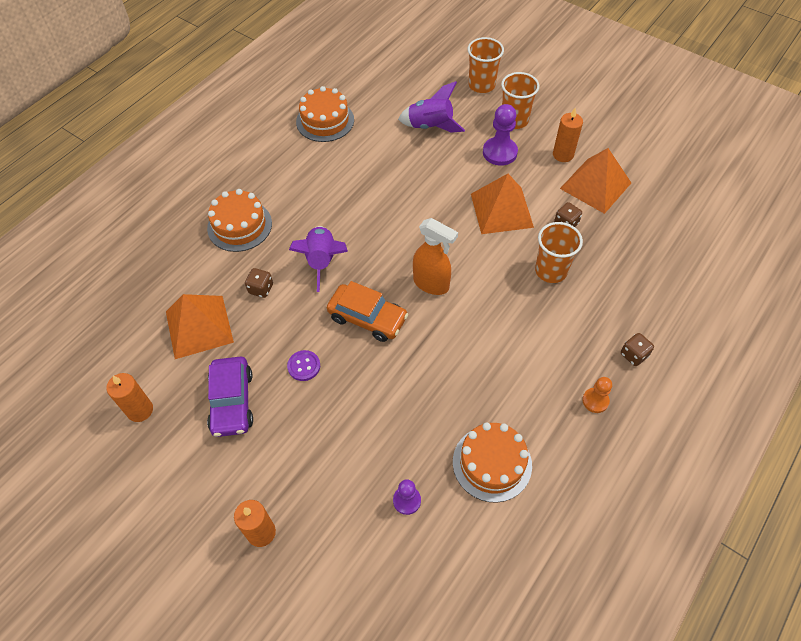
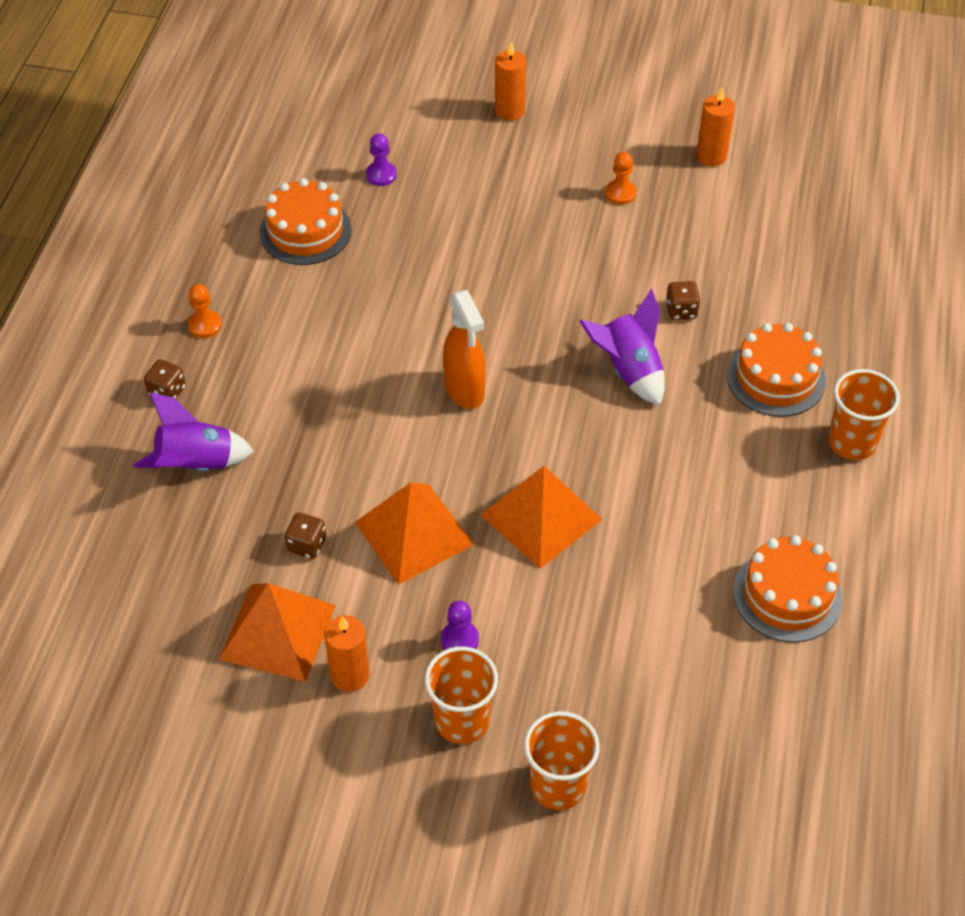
camera: 155 degrees right, 5 degrees down
orange pyramid [166,294,234,359] -> orange pyramid moved to [481,466,603,569]
purple car [207,357,253,437] -> orange pawn [605,152,636,205]
purple button [287,350,320,381] -> none
orange car [327,281,408,342] -> none
purple rocket [398,81,465,132] -> purple rocket moved to [133,392,254,472]
orange spray bottle [413,218,458,295] -> orange spray bottle turned 120 degrees counterclockwise [443,290,485,409]
purple pawn [483,104,518,166] -> purple pawn [441,601,479,650], size x0.60
orange cup [535,222,583,283] -> orange cup moved to [828,369,900,460]

